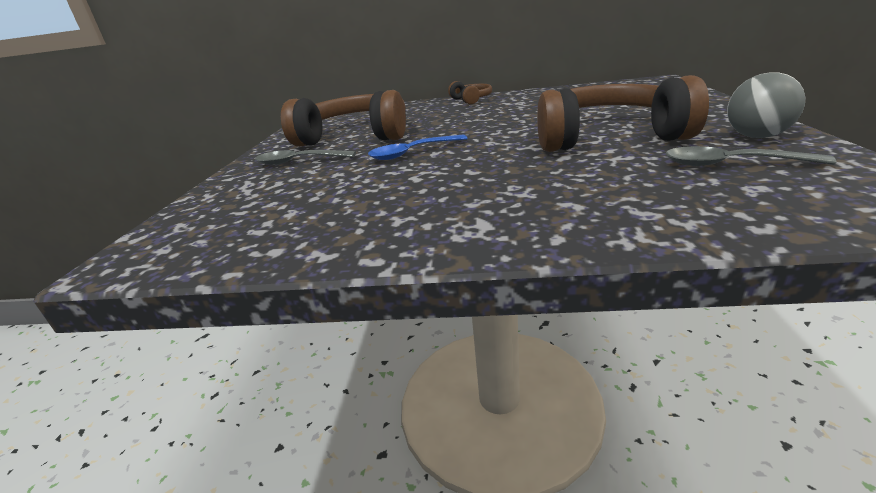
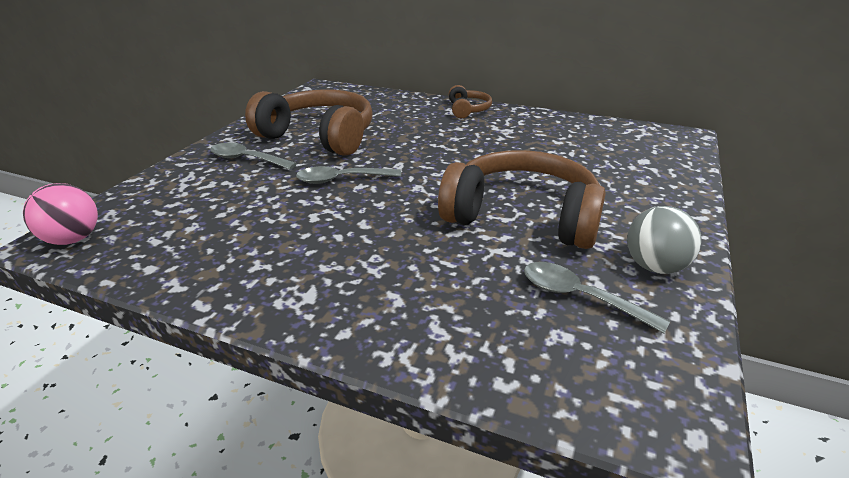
camera: 15 degrees right, 5 degrees up
blue spoon [368,134,468,160] -> grey spoon [296,166,401,184]
none -> pink ball [23,183,98,245]

